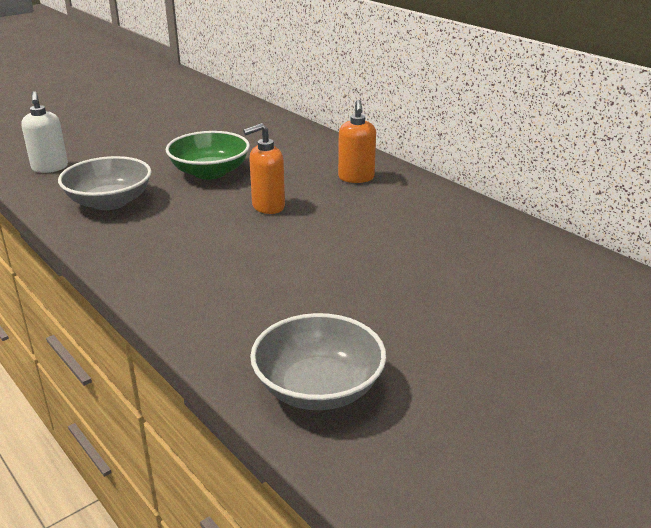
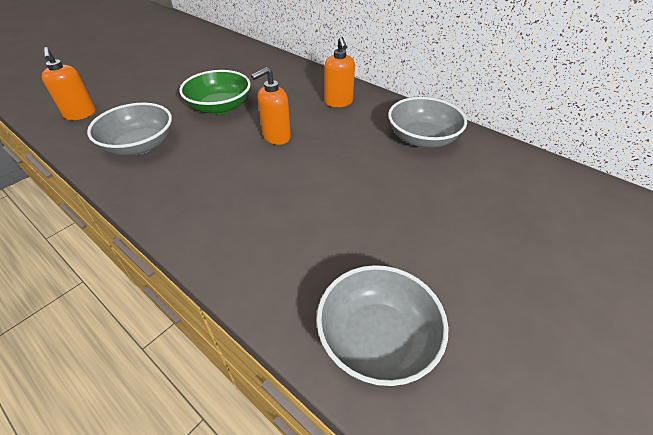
camera: 10 degrees left, 15 degrees up
white soap dispenser [21,91,68,173] -> orange soap dispenser [42,47,96,120]
none -> grey bowl [388,97,467,148]

